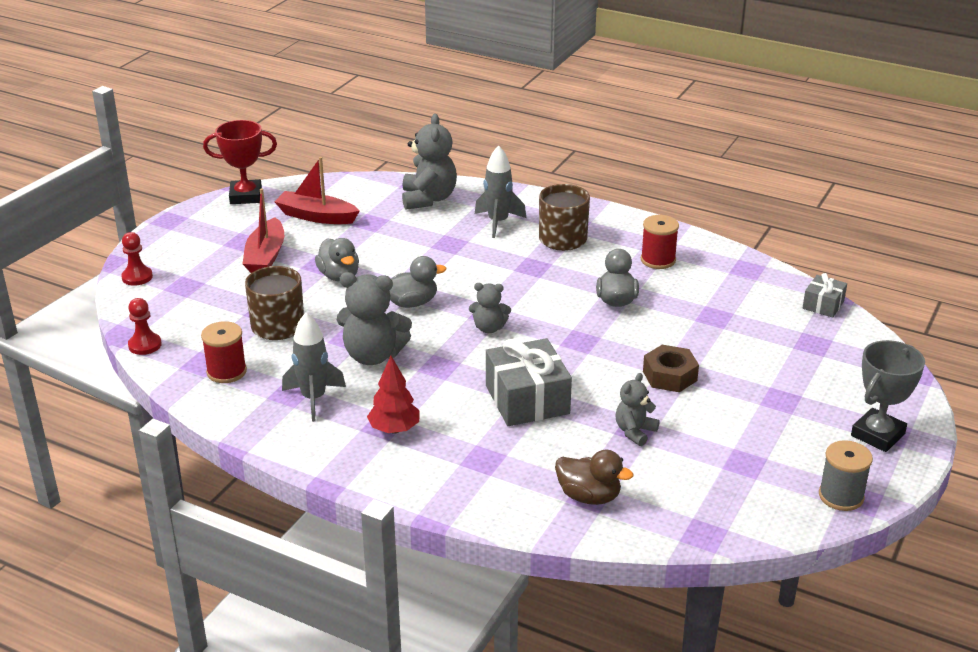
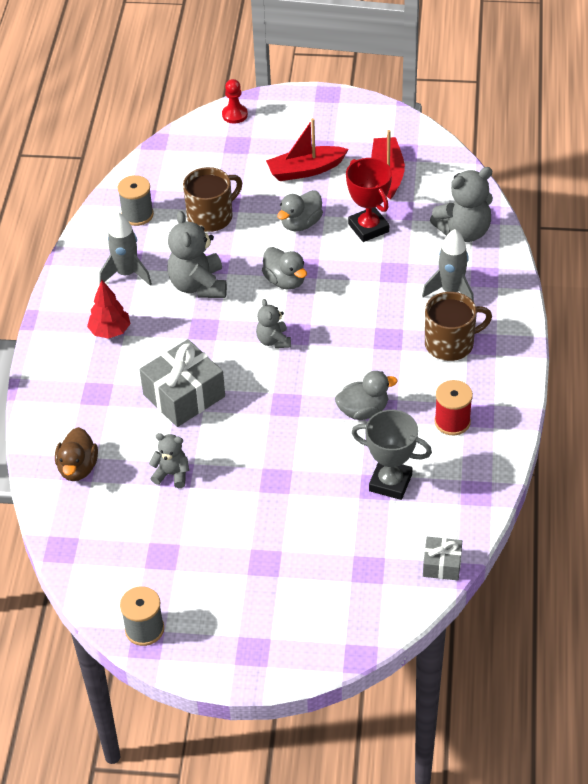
camera: 70 degrees right, 15 degrees up
red pawn [128,298,162,355] -> none
red spool [201,321,247,383] -> grey spool [118,175,154,226]
red trophy [203,120,277,204] -> red trophy moved to [346,158,392,242]
brown nut [643,345,699,392] -> none
grey trophy [851,340,925,452] -> grey trophy moved to [352,410,432,500]

